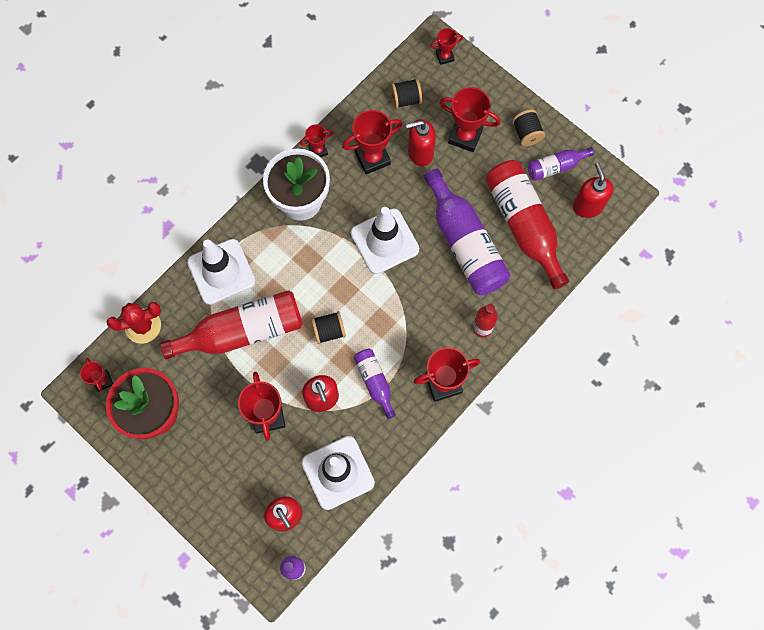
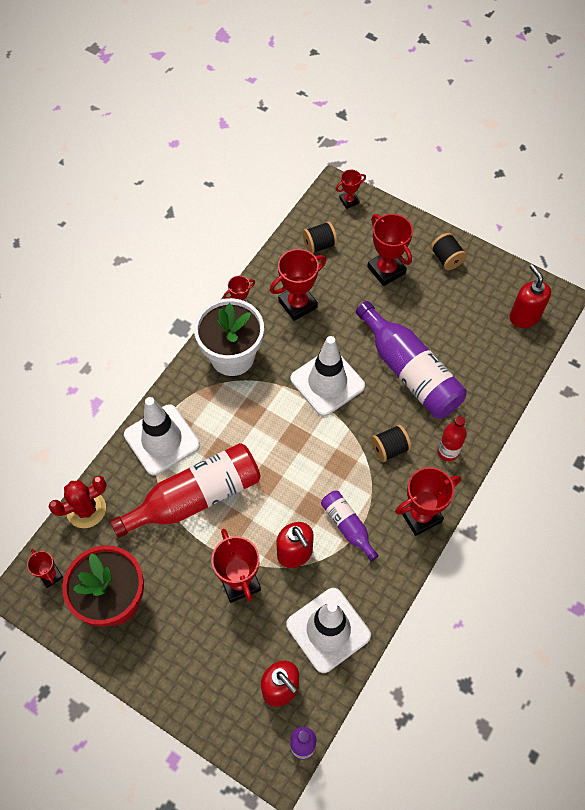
camera: 10 degrees left, 10 degrees down
black spool [311,311,346,344] -> black spool moved to [371,425,411,462]
red soap dispenser [406,119,436,166] -> none
red trophy [439,87,500,152] -> red trophy turned 45 degrees clockwise [367,214,413,286]
red bottle [485,160,569,289] -> none
purple bottle [528,147,594,181] -> none

